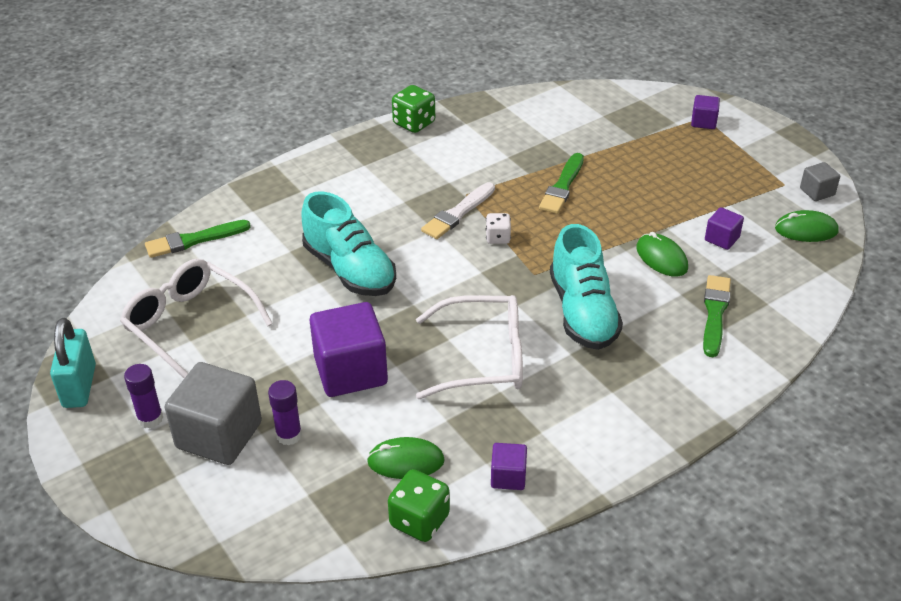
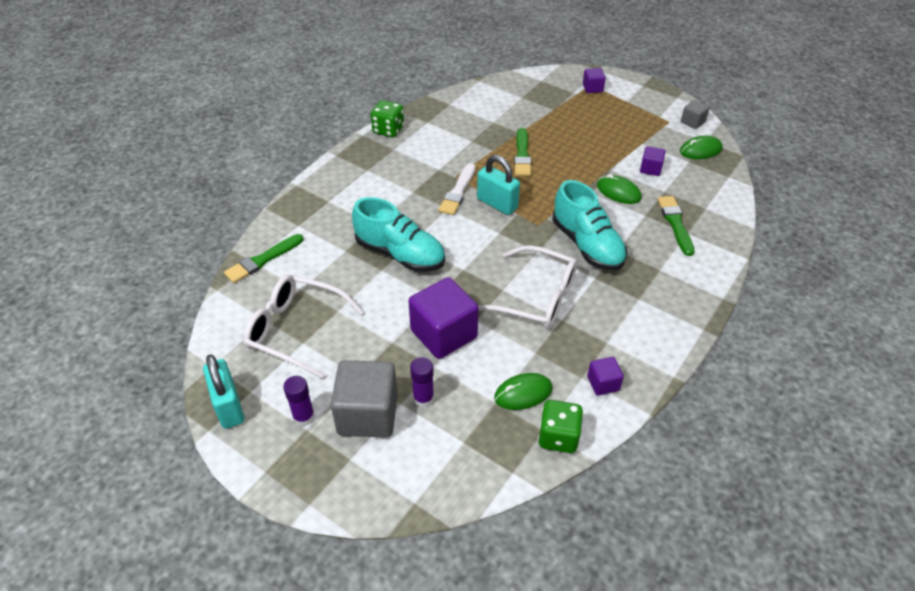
camera: 20 degrees left, 5 degrees up
white glasses [416,295,523,399] -> white glasses turned 45 degrees clockwise [478,245,578,329]
white dice [486,213,511,244] -> turquoise padlock [477,155,520,215]

